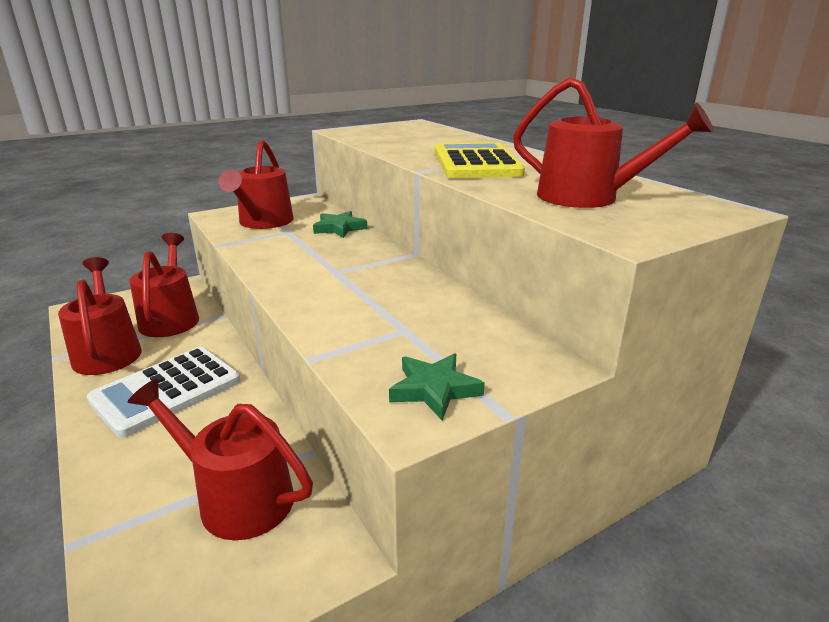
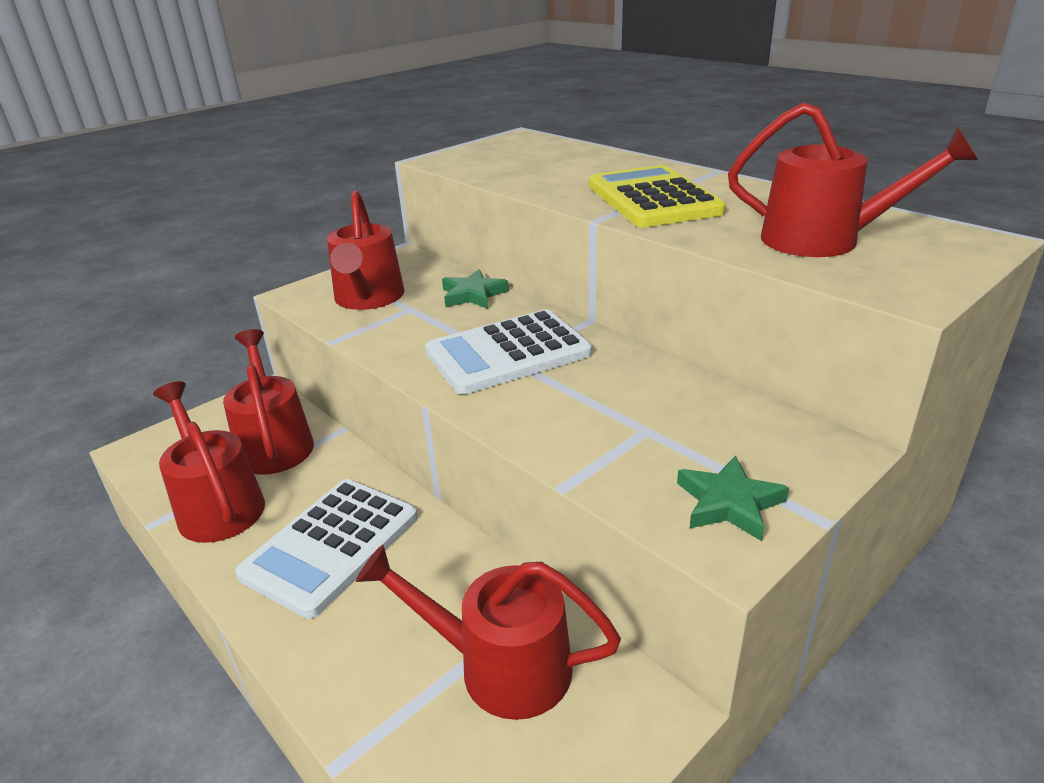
camera: 10 degrees left, 5 degrees up
none -> white calculator [425,310,592,394]

